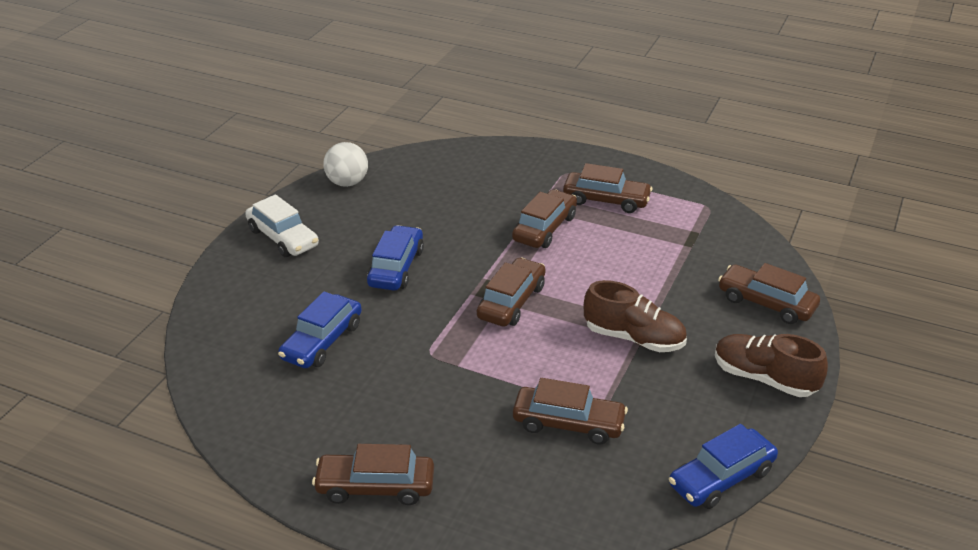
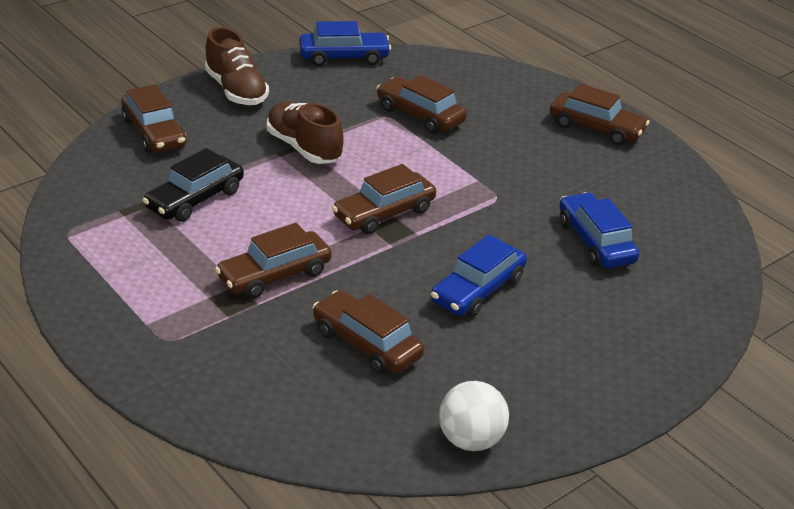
camera: 155 degrees left, 0 degrees up
white car [245,194,319,257] -> none
blue car [278,291,362,368] -> blue car turned 75 degrees counterclockwise [559,192,639,268]
brown car [563,163,653,213] -> brown car moved to [313,290,424,374]
none -> black car [143,148,244,222]

